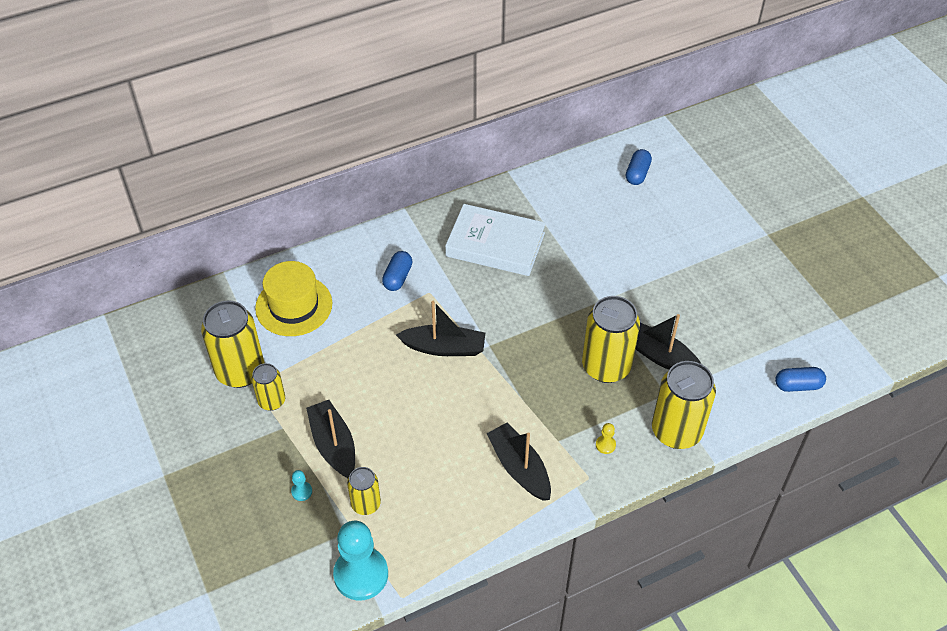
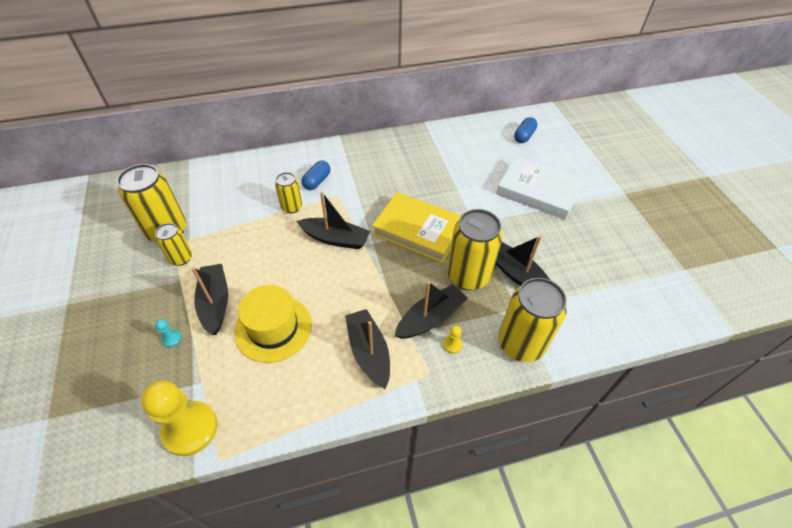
camera: 10 degrees right, 0 degrees up
yellow hat [255,261,332,336] -> yellow hat moved to [234,285,312,363]
turquoise pawn [333,521,388,601] -> yellow pawn [141,380,218,456]
yellow can [347,467,381,515] -> yellow can moved to [275,172,302,213]
white book [445,204,546,276] -> white book moved to [496,156,584,220]
blue capsule [775,367,826,392] -> none
none -> yellow book [372,192,461,263]
none -> black boat [395,281,468,339]

